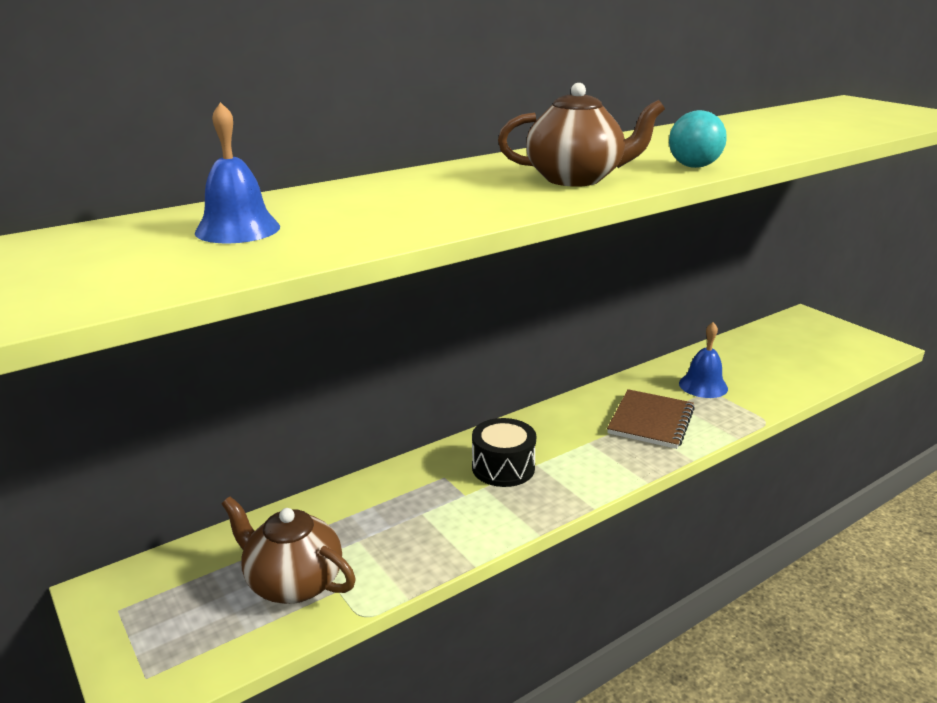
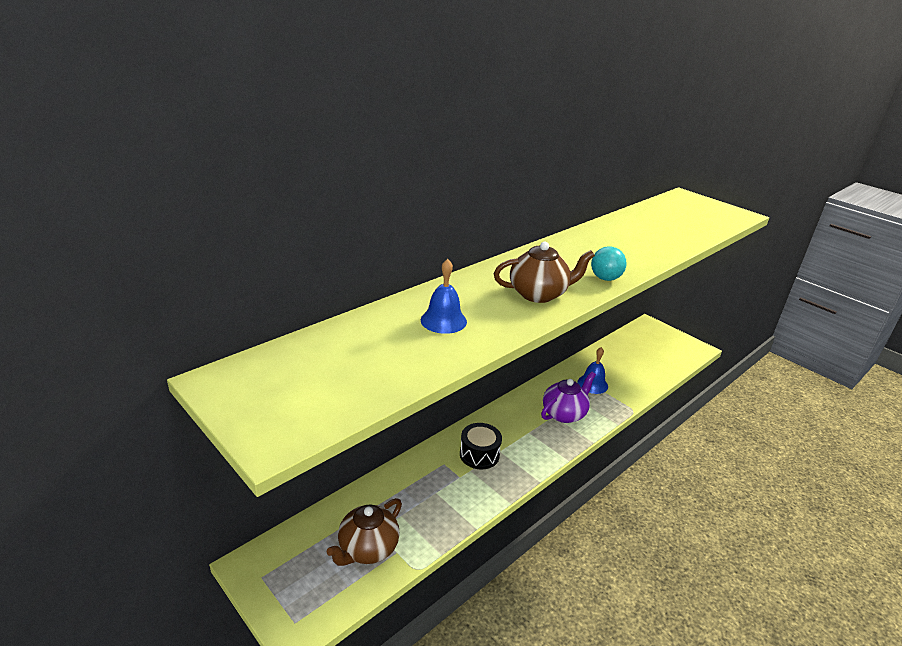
camera: 10 degrees left, 5 degrees up
blue bell [195,102,280,243] -> blue bell moved to [421,259,467,334]
brown teapot [222,497,356,604] -> brown teapot turned 75 degrees counterclockwise [327,498,402,566]
brown notebook [607,389,695,449] -> purple teapot [541,372,596,423]

